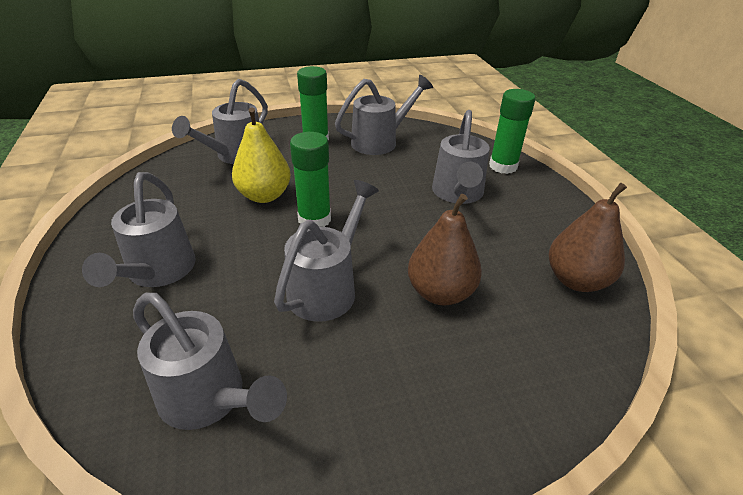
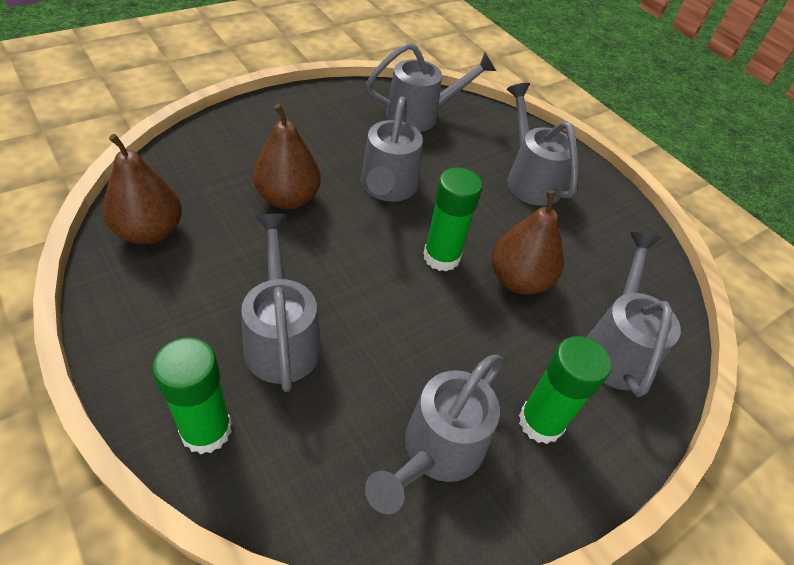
camera: 155 degrees right, 10 degrees up
grey watering can [133,293,287,430] -> grey watering can turned 150 degrees clockwise [366,42,496,132]
yellow pear [232,107,291,203] -> brown pear [492,190,564,295]

